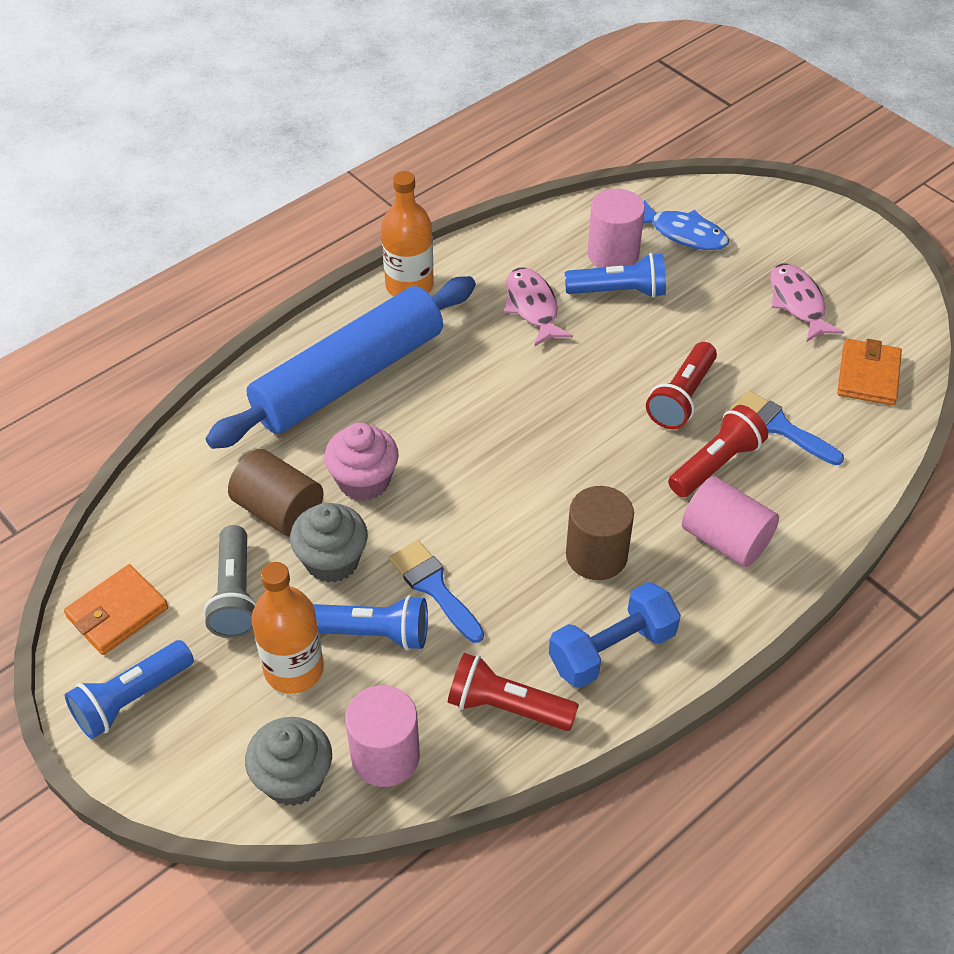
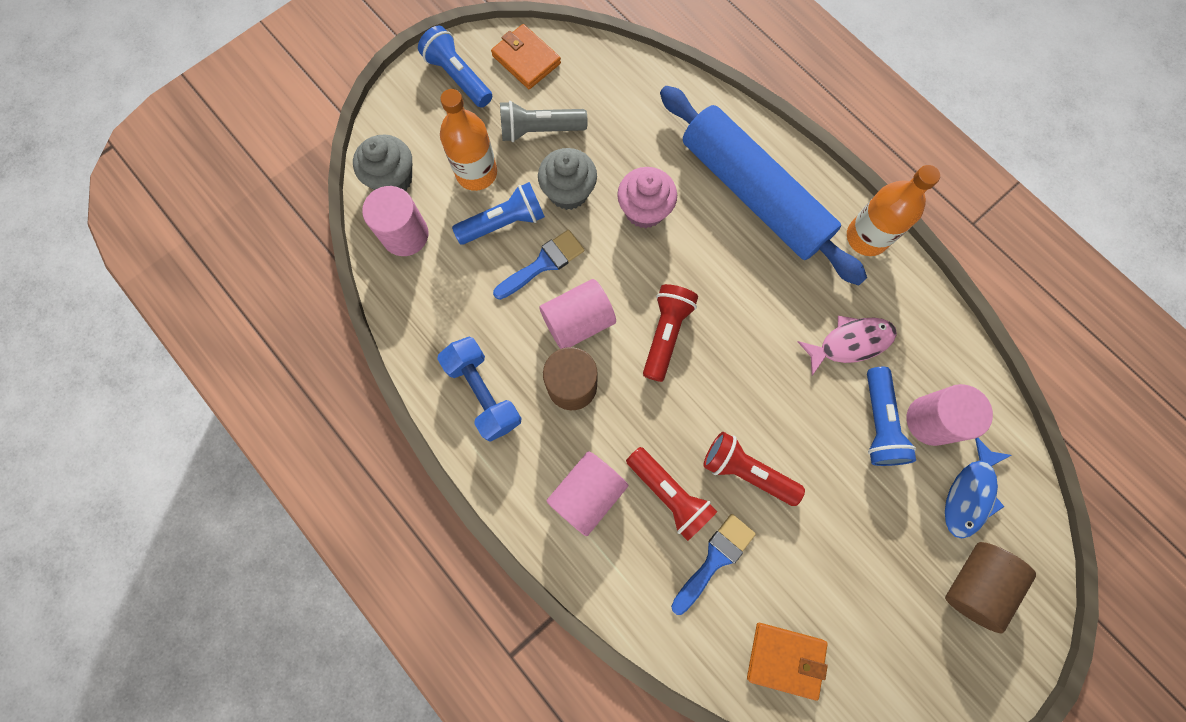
camera: 90 degrees right, 25 degrees up
brown cylinder [228,449,324,537] -> brown cylinder moved to [945,542,1036,633]
blue flashlight [313,595,428,650] -> blue flashlight turned 120 degrees counterclockwise [452,182,545,245]
red flashlight [448,653,579,731] -> red flashlight moved to [643,284,698,382]
pink fish [770,263,844,342] -> none
none -> pink cylinder [539,279,616,349]

